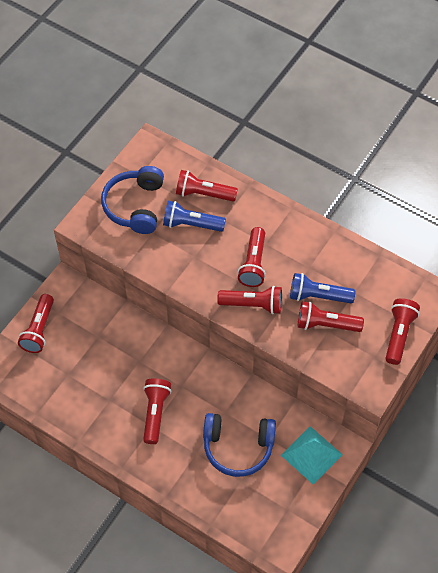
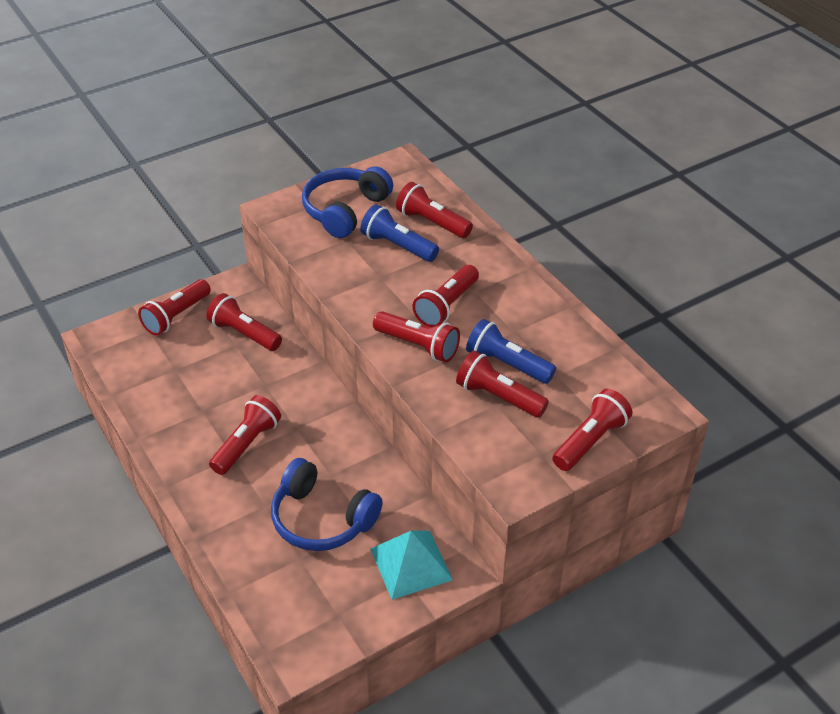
camera: 25 degrees right, 15 degrees down
none -> red flashlight [207,293,282,351]

